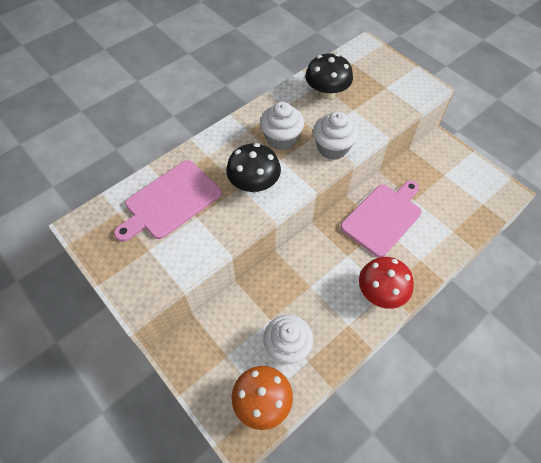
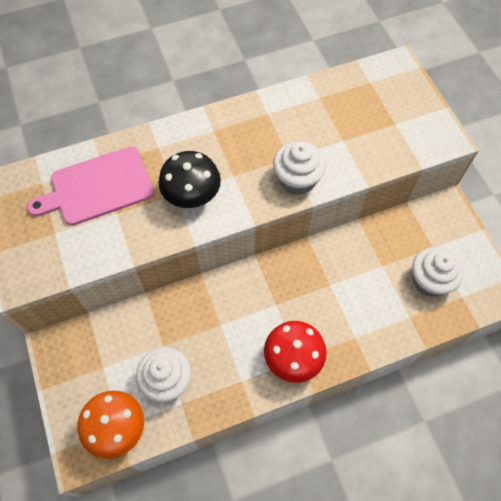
camera: 20 degrees right, 5 degrees up
white cupcake [260,102,304,150] -> white cupcake moved to [412,247,464,297]
black mushroom [305,53,353,99] -> none
pink cutting board [340,181,422,257] -> none

